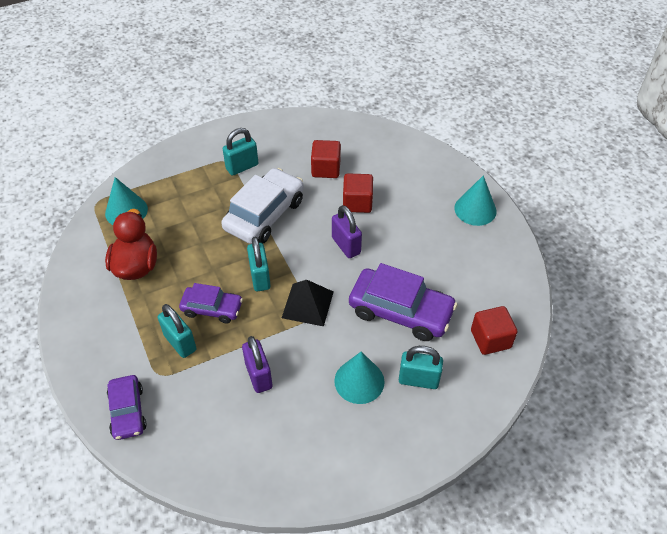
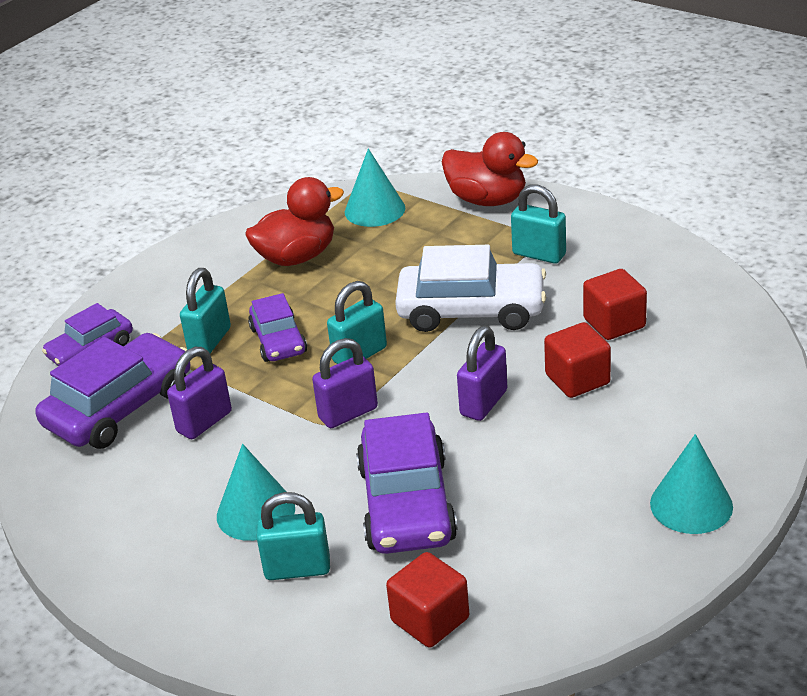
camera: 65 degrees right, 15 degrees down
black pyramid [282,280,334,326] -> purple padlock [312,338,378,428]
turquoise padlock [399,346,443,389] -> turquoise padlock turned 75 degrees counterclockwise [257,492,330,580]
none -> purple car [36,333,190,449]
none -> red duck [442,132,538,206]

